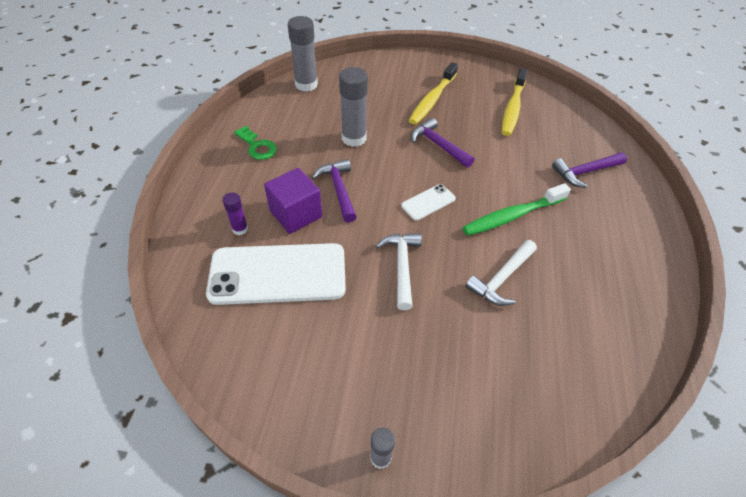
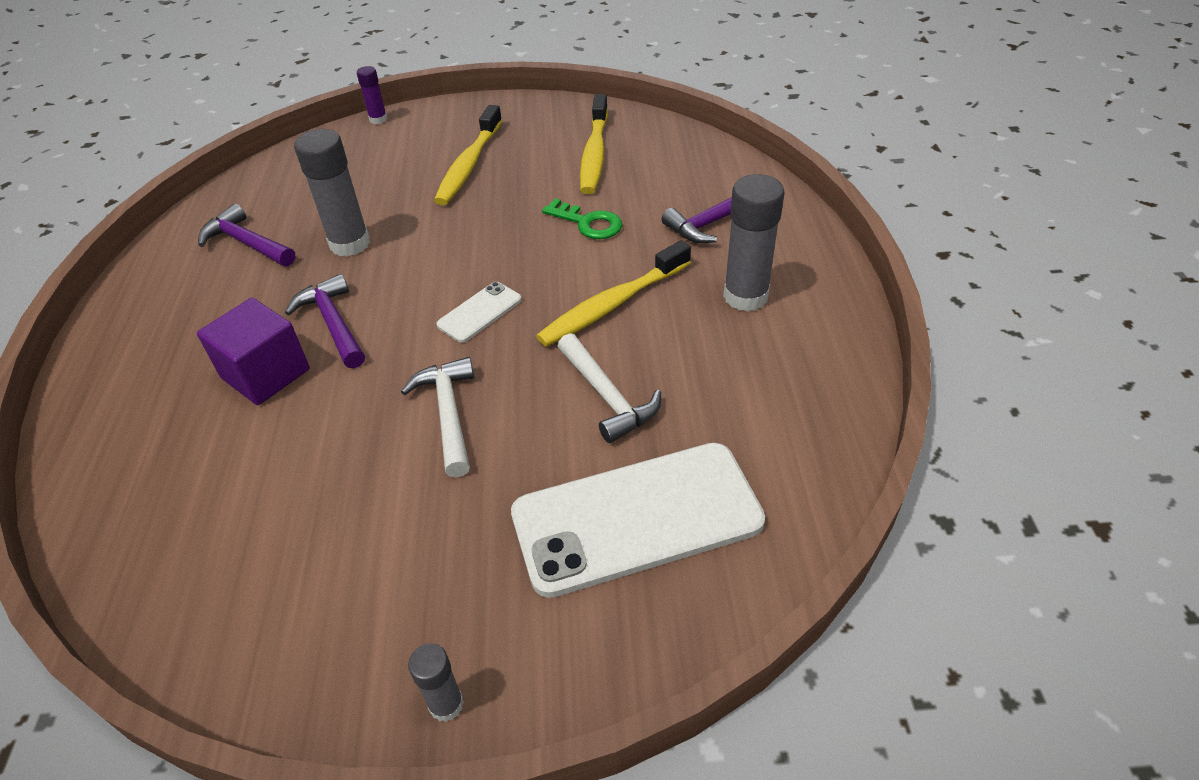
camera: 10 degrees left, 5 degrees down
white phone [206,243,346,305] -> white phone moved to [511,443,765,598]
purple glue stick [223,192,248,235] -> purple glue stick moved to [357,66,387,124]
green key [234,126,277,160] -> green key moved to [542,199,622,239]
grey glue stick [288,16,318,92] -> grey glue stick moved to [723,174,785,312]
purple hammer [411,118,474,168] -> purple hammer moved to [198,204,295,266]
green toothbrush [462,183,571,236] -> yellow toothbrush [536,240,691,347]
white hammer [465,240,537,306] -> white hammer turned 60 degrees counterclockwise [558,333,661,443]

